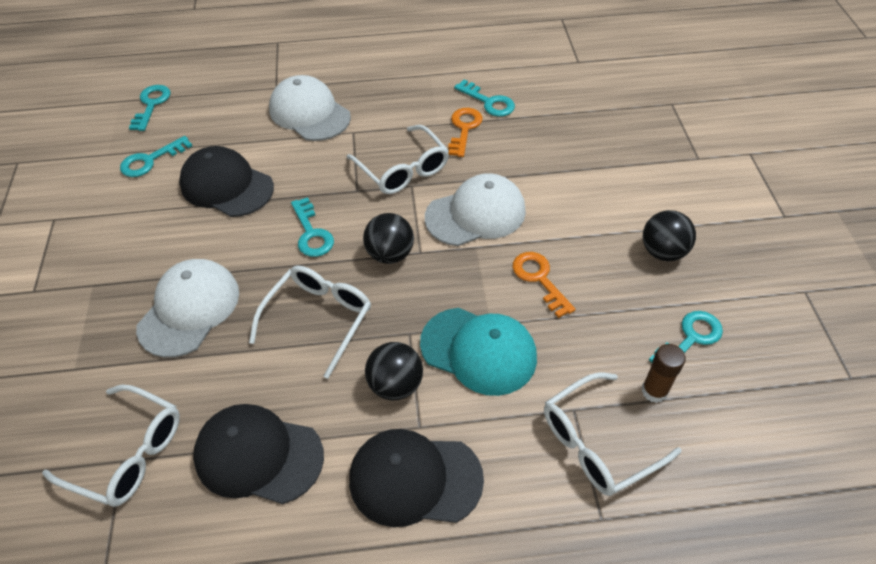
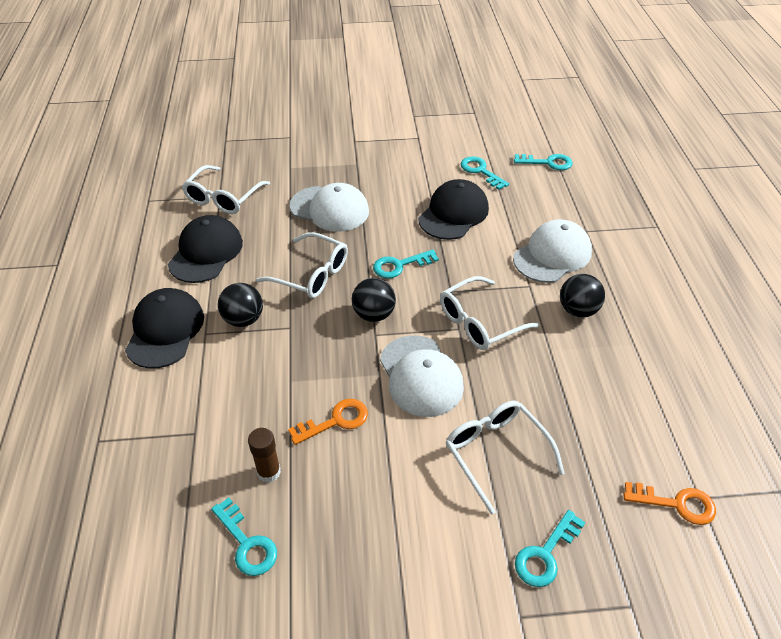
camera: 90 degrees right, 5 degrees down
turquoise cap [420,308,537,396] -> none
orange key [448,108,483,157] -> orange key moved to [623,482,716,525]
turquoise key [454,79,515,117] -> turquoise key moved to [515,510,586,587]
white glasses [544,372,681,496] -> white glasses moved to [445,401,565,515]
brown glue stick [642,344,686,403] -> brown glue stick moved to [248,428,281,483]
black ball [643,210,696,261] -> black ball moved to [560,274,605,318]

